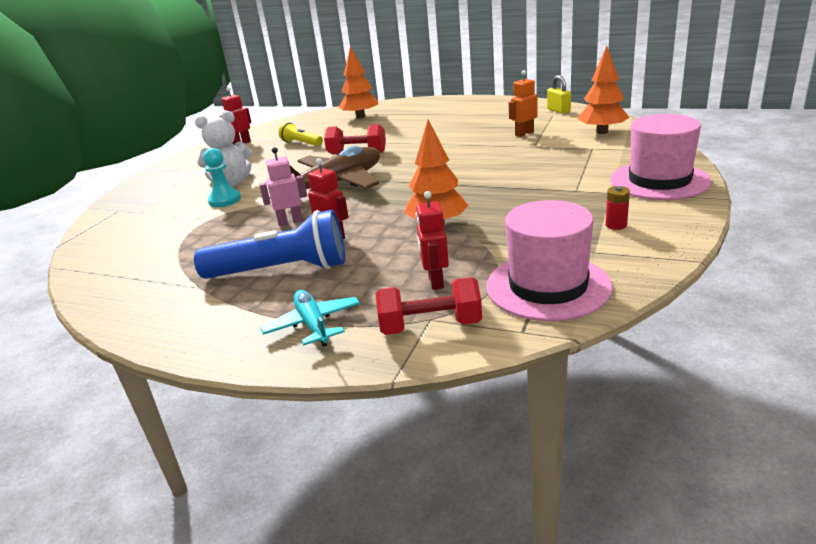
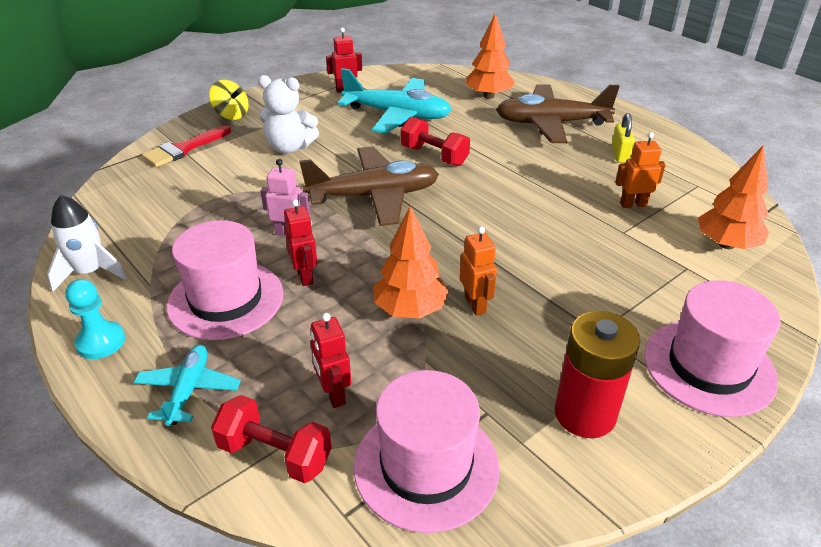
camera: 25 degrees right, 10 degrees up
blue flashlight [194,209,345,279] -> pink hat [167,220,283,340]
turquoise pawn [203,148,241,207] -> turquoise pawn moved to [65,279,125,359]
yellow flashlight [279,123,323,146] -> turquoise plane [338,68,452,134]
red robot [415,191,449,290] -> red robot turned 45 degrees counterclockwise [311,313,351,408]
yellow padlock [547,75,571,114] -> yellow padlock moved to [611,113,635,163]
red battery [605,186,630,230] -> red battery [555,311,640,438], size x2.32
none -> white rocket [47,195,127,292]
none -> red brush [142,125,231,167]
none -> yellow spinning top [209,80,249,120]
none -> orange robot [460,226,497,316]
none -> brown plane [496,84,620,143]

